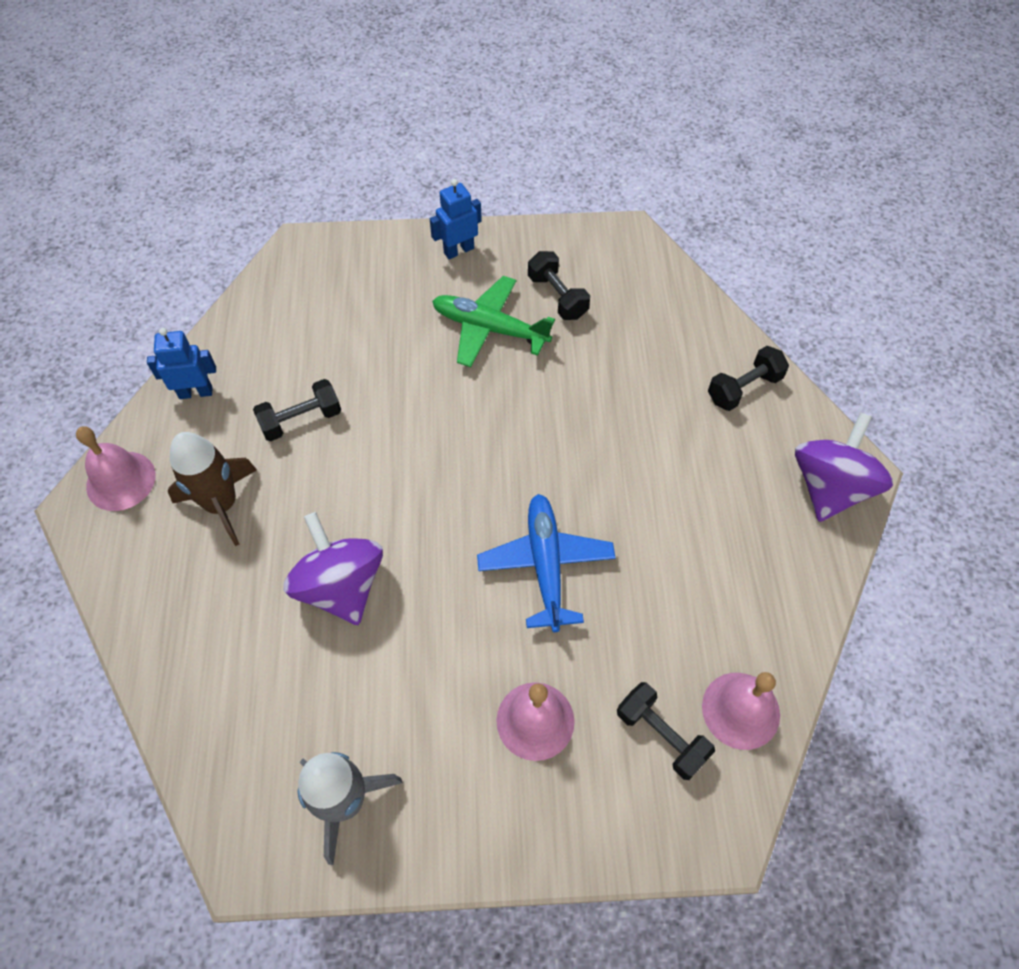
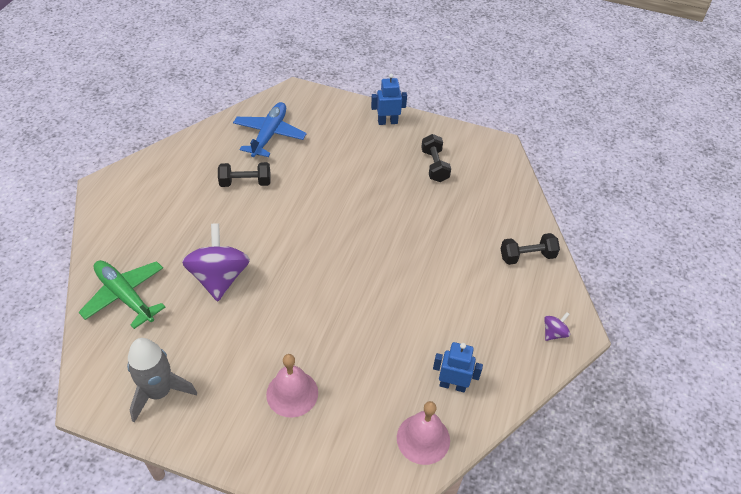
camera: 20 degrees right, 10 degrees down
pink bell [76,426,156,511] -> none
blue robot [147,328,216,399] -> blue robot moved to [433,342,483,392]
brown rocket [168,432,257,546] -> none
green plane [432,276,555,367] -> green plane moved to [79,260,165,329]
blue plane [477,494,616,632] -> blue plane moved to [233,102,306,157]
black dumbbell [617,682,715,780] -> none
purple spinning top [795,412,893,522] -> purple spinning top [544,312,570,341], size x0.45

